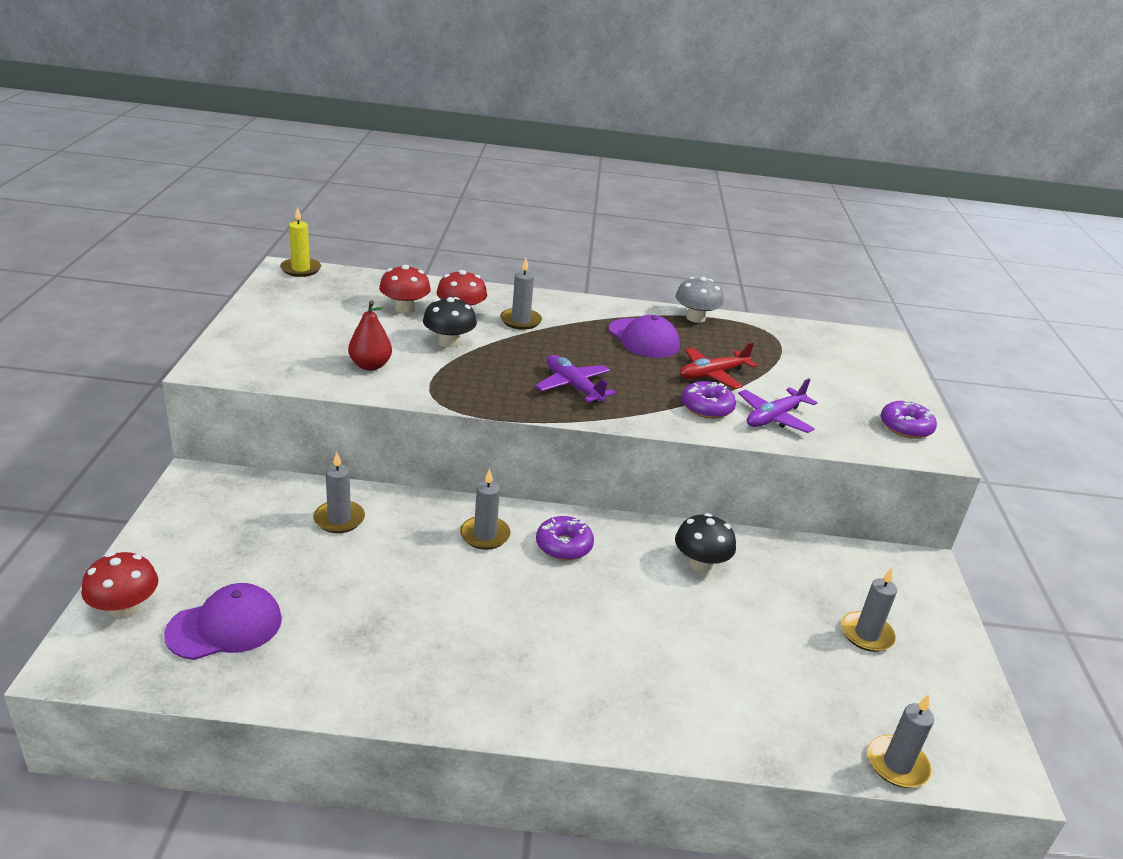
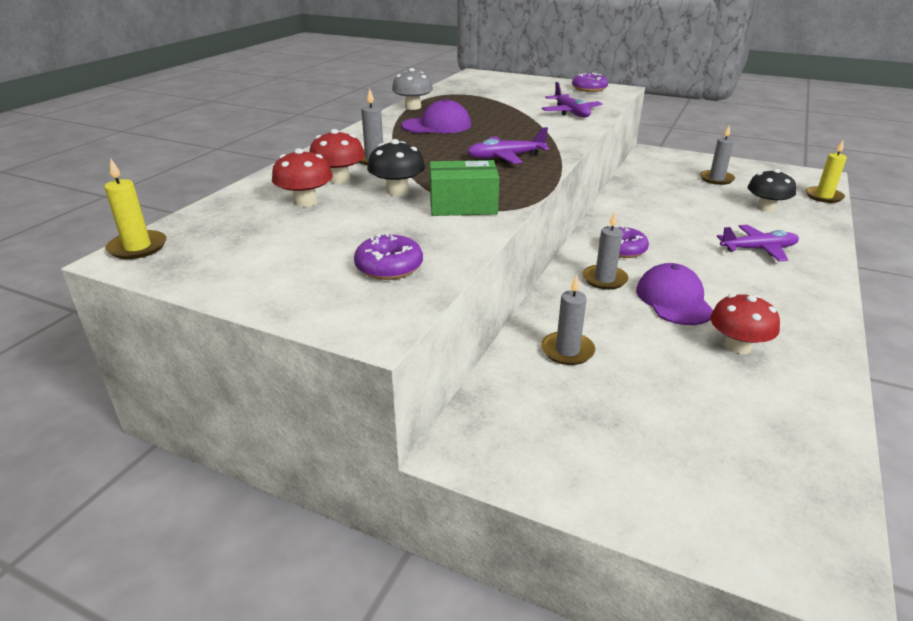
camera: 65 degrees left, 0 degrees up
red mushroom [81,552,158,618] -> red mushroom moved to [710,294,780,354]
purple cap [164,583,282,660] -> purple cap moved to [636,263,713,325]
red pear [348,300,392,371] -> none
black mushroom [675,513,736,572] -> black mushroom moved to [748,169,796,212]
red plane [680,342,758,389] -> none
purple donut [681,381,736,419] -> purple donut moved to [354,233,423,280]
grey candle [867,694,934,788] -> yellow candle [806,140,847,203]
none -> green box [430,160,499,216]
none -> purple plane [717,225,799,261]

